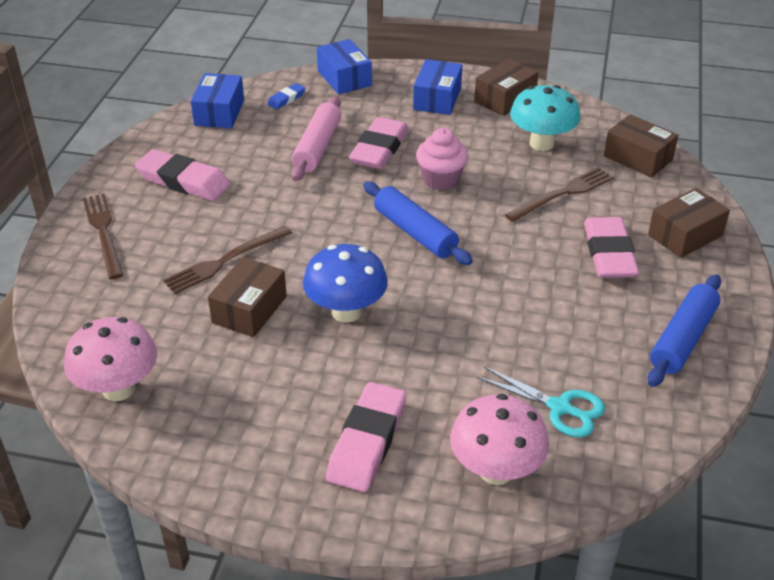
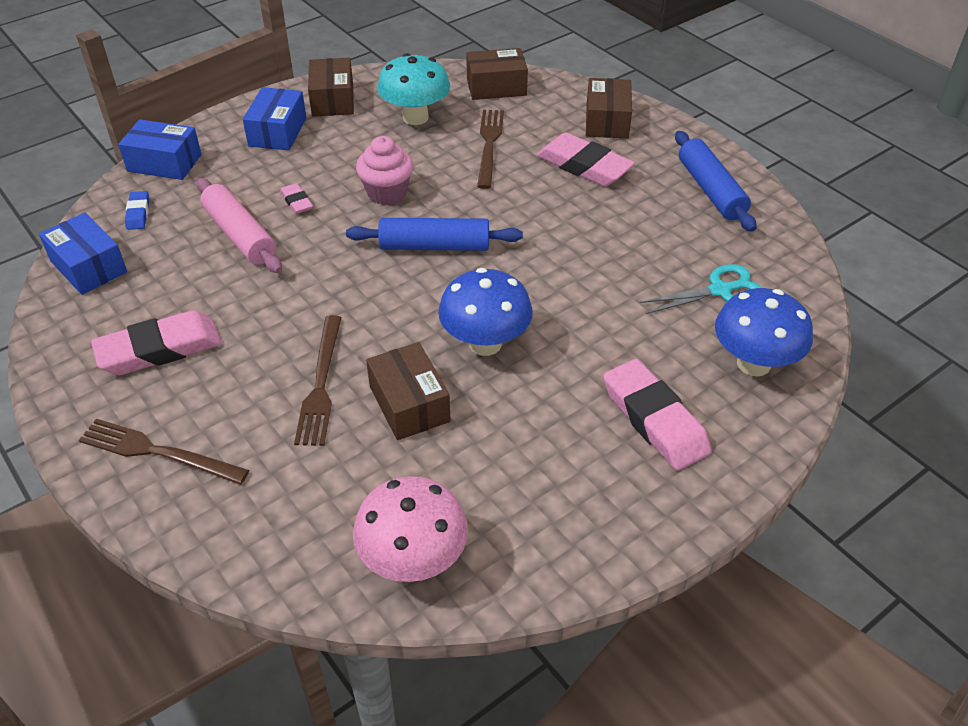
camera: 50 degrees left, 5 degrees up
pink eraser [349,117,409,169] -> pink eraser [280,183,313,214], size x0.49
blue box [413,59,462,115] -> blue box turned 45 degrees clockwise [243,87,306,151]
pink mushroom [450,394,549,485] -> blue mushroom [715,288,813,376]

